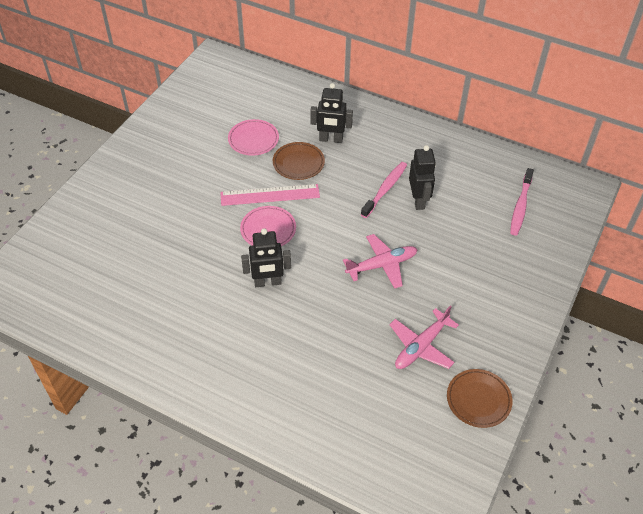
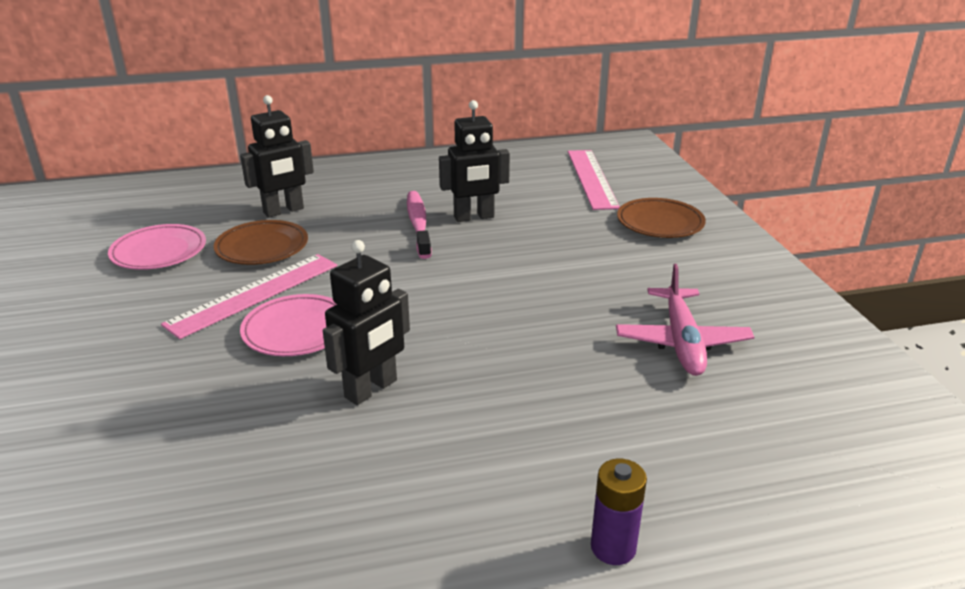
camera: 40 degrees left, 20 degrees down
pink plane [343,234,418,289] -> none
black robot [409,145,436,210] -> black robot turned 120 degrees clockwise [439,100,510,222]
brown plate [447,369,513,428] -> brown plate moved to [617,198,706,238]
pink toothbrush [510,168,534,236] -> pink ruler [568,150,620,210]
none -> purple battery [591,459,647,565]

